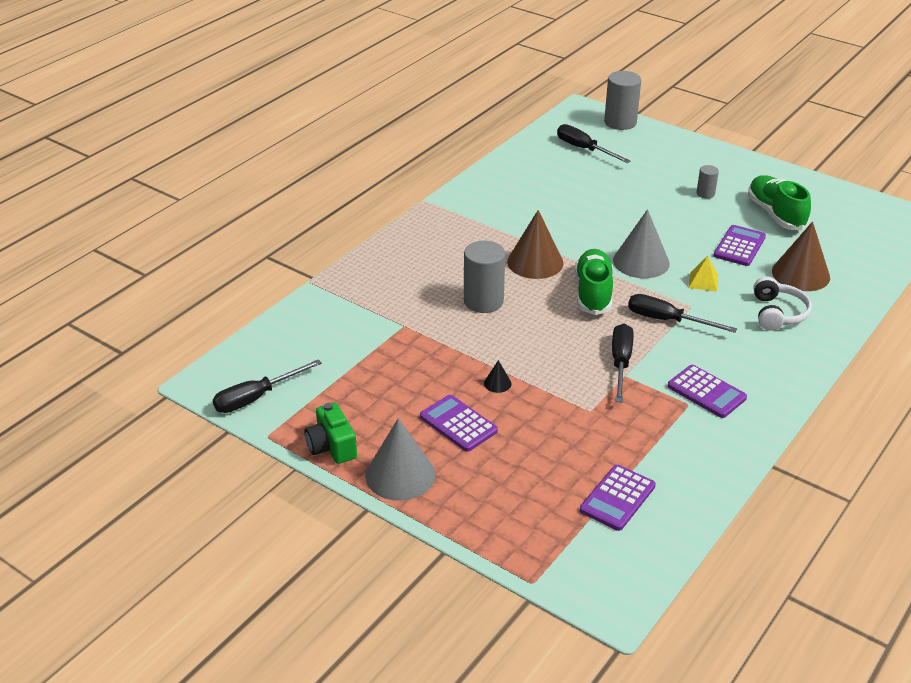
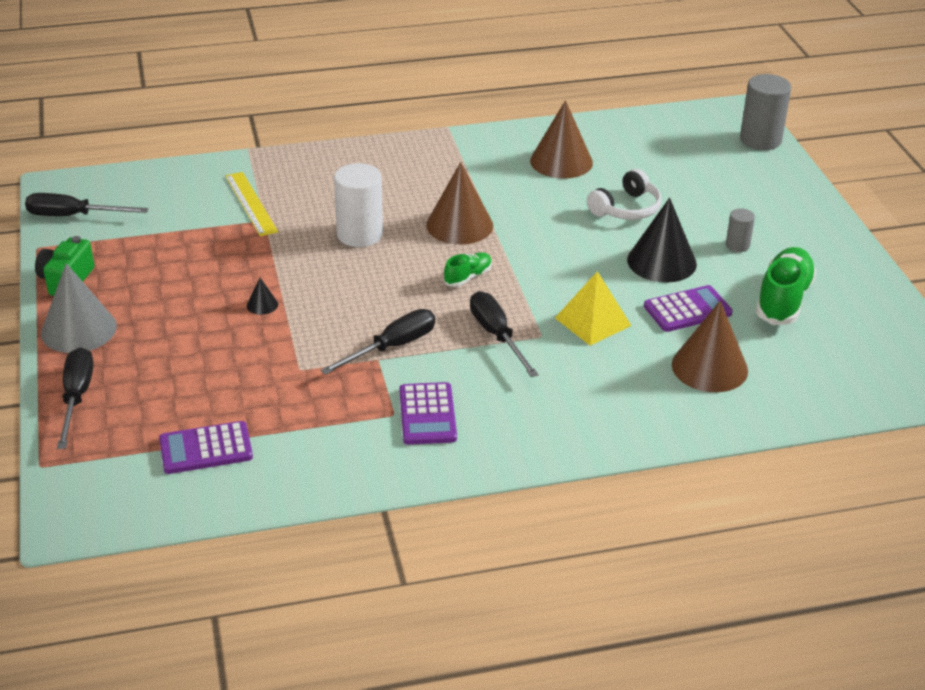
camera: 40 degrees right, 0 degrees up
purple calculator [420,395,498,452] -> none
grey cylinder [464,241,505,313] -> white cylinder [334,163,383,247]
black screwdriver [557,124,631,163] -> black screwdriver moved to [57,347,94,449]
green shoe [575,249,613,315] -> green shoe [443,252,492,287], size x0.53
grey cone [613,209,670,278] -> none
yellow pyramid [689,256,718,292] -> yellow pyramid [555,271,632,346], size x1.55
white headphones [754,276,812,331] -> white headphones moved to [587,169,662,220]
none -> yellow ruler [225,172,278,236]
none -> brown cone [530,100,593,179]
none -> black cone [627,198,697,283]

